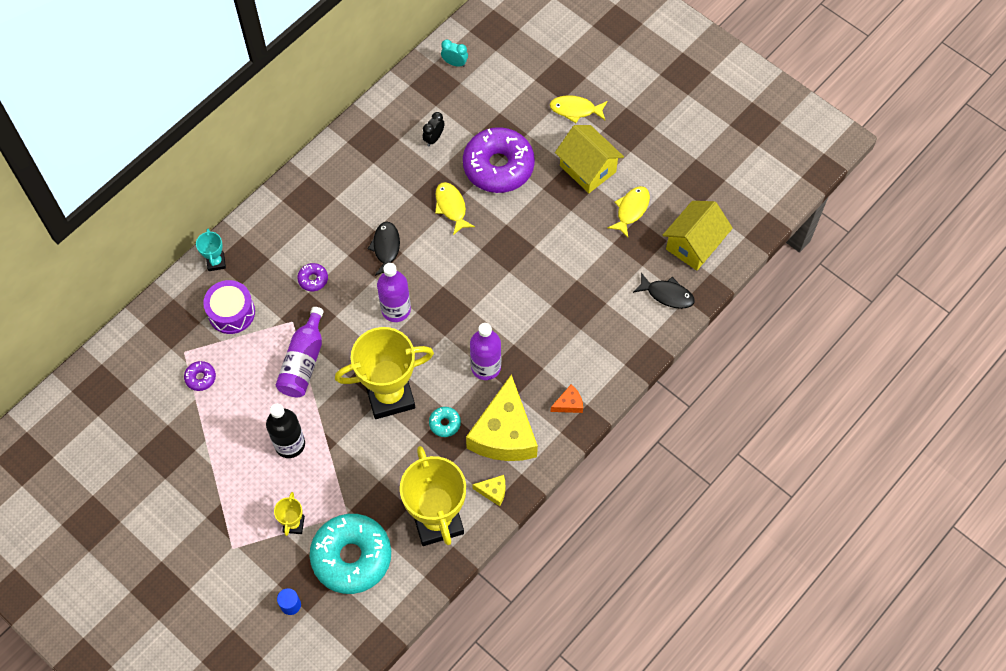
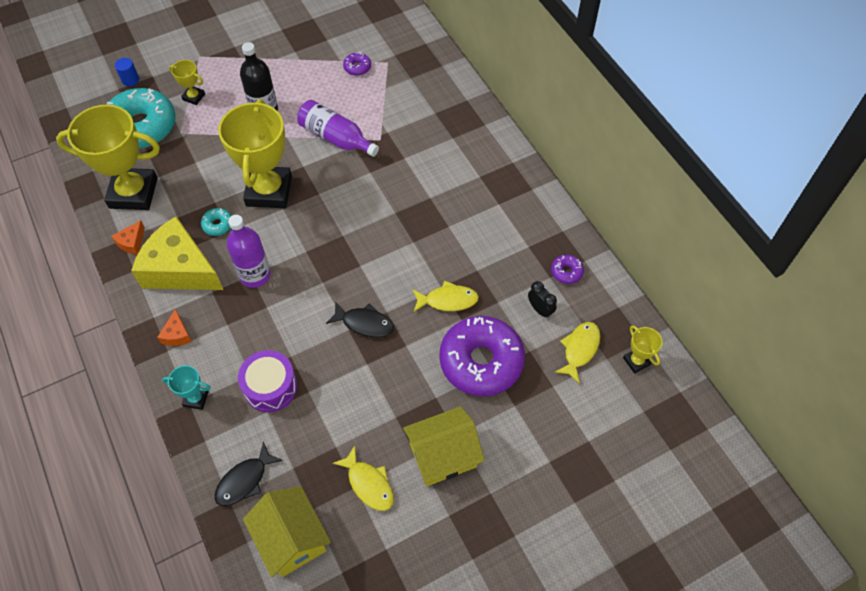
camera: 110 degrees right, 5 degrees down
turquoise trophy [196,228,226,271] -> turquoise trophy moved to [162,365,211,410]
purple drum [203,280,255,334] -> purple drum moved to [238,350,297,412]
purple donut [297,263,328,291] -> purple donut moved to [551,255,584,284]
black fish [367,221,400,276] -> black fish moved to [326,301,394,337]
purple bottle [377,263,411,322] -> none
turquoise clock [441,39,468,67] -> yellow trophy [623,325,662,374]
yellow cheese [472,475,505,506] -> orange cheese [111,220,145,255]
yellow fish [550,95,607,123] -> yellow fish moved to [554,322,600,384]

